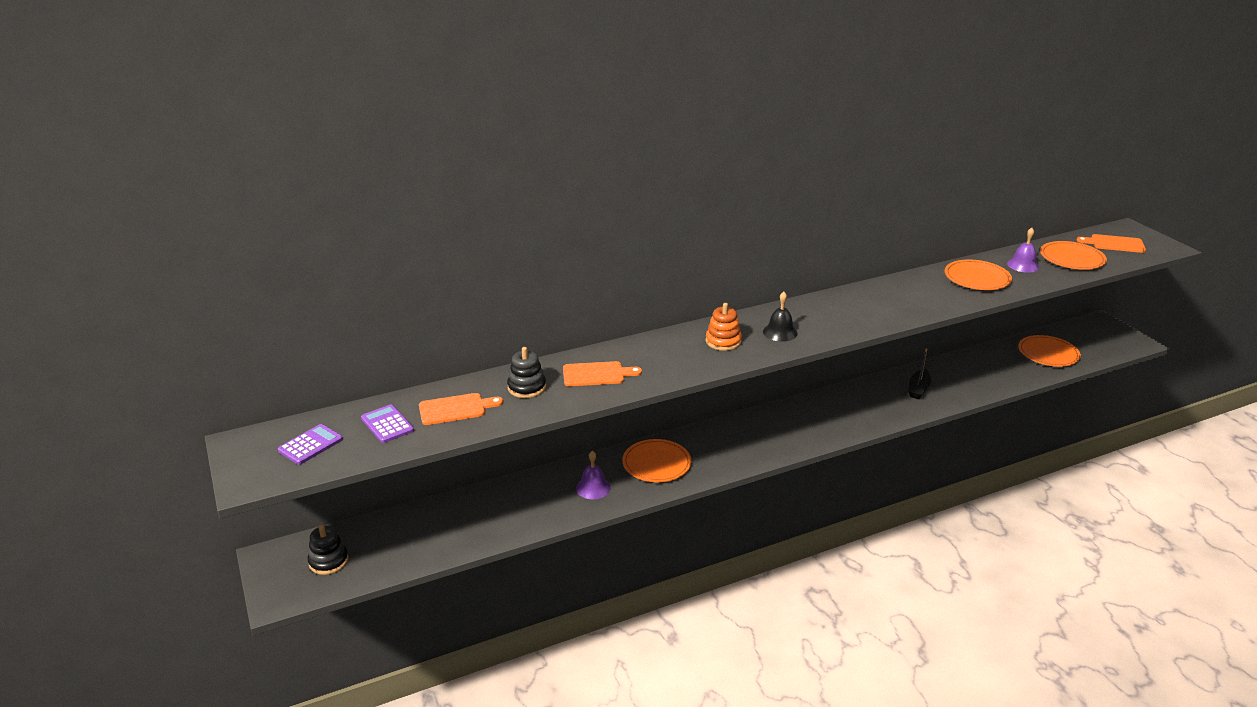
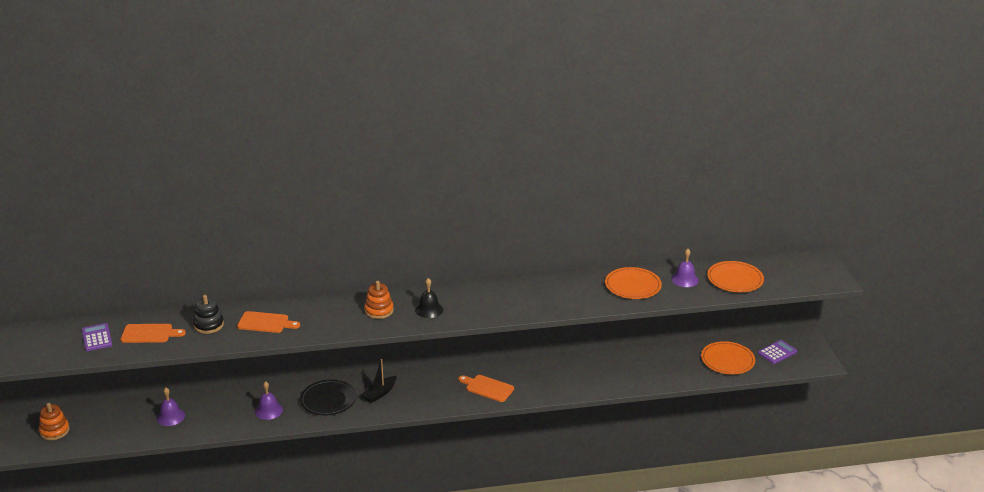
camera: 15 degrees right, 0 degrees up
purple calculator [278,424,343,465] -> purple calculator moved to [758,340,797,364]
black stacking toy [308,524,349,575] -> orange stacking toy [39,403,70,440]
orange plate [623,439,691,482] -> black plate [300,379,356,416]
black boat [908,349,931,399] -> black boat moved to [361,359,397,403]
orange cutting board [1076,234,1146,253] -> orange cutting board moved to [458,375,514,402]
none -> purple bell [157,388,185,426]

